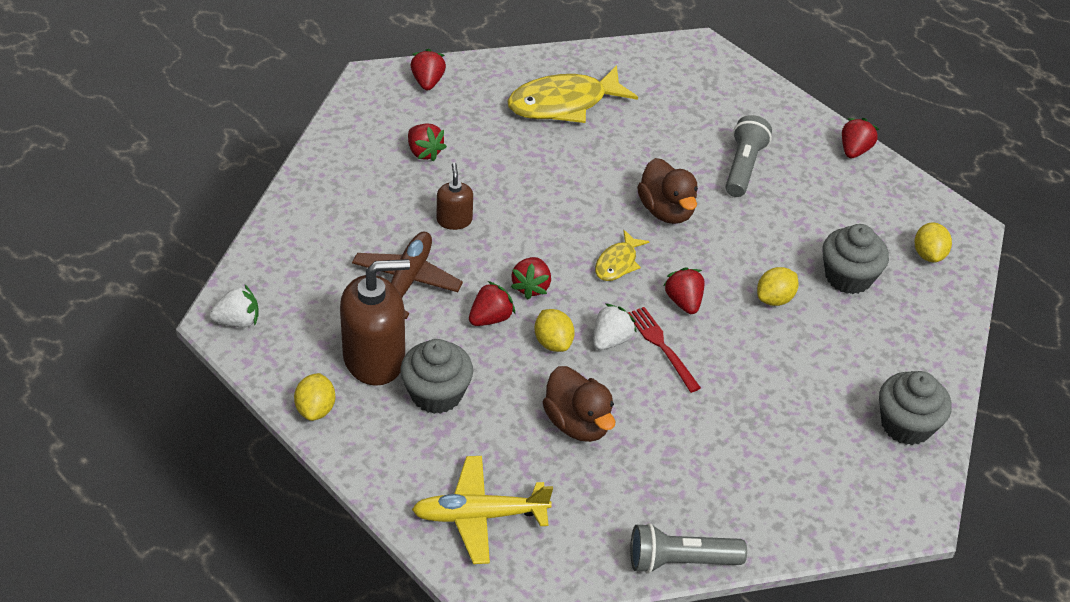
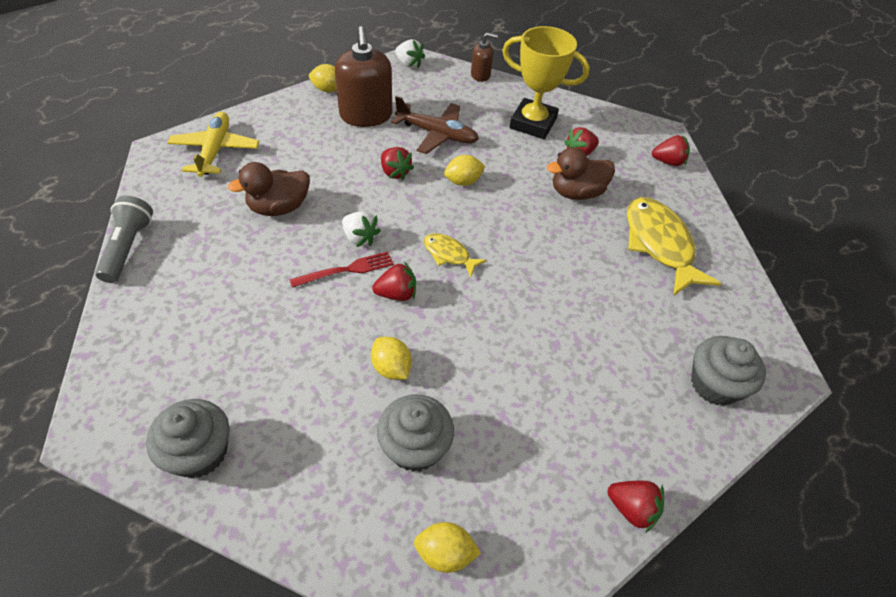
camera: 95 degrees right, 5 degrees up
white strawberry [209,284,259,328] -> white strawberry turned 45 degrees counterclockwise [395,39,425,69]
grey cupcake [400,339,473,414] -> grey cupcake moved to [691,336,766,406]
brown soap dispenser [437,163,473,230] -> brown soap dispenser moved to [471,33,498,82]
red strawberry [511,257,551,299] -> none
yellow lemon [535,309,575,352] -> yellow lemon moved to [444,155,486,186]
brown duck [637,158,698,224] -> brown duck moved to [547,147,615,200]
grey flashlight [726,115,772,197] -> none
none -> yellow trophy [502,26,590,139]

